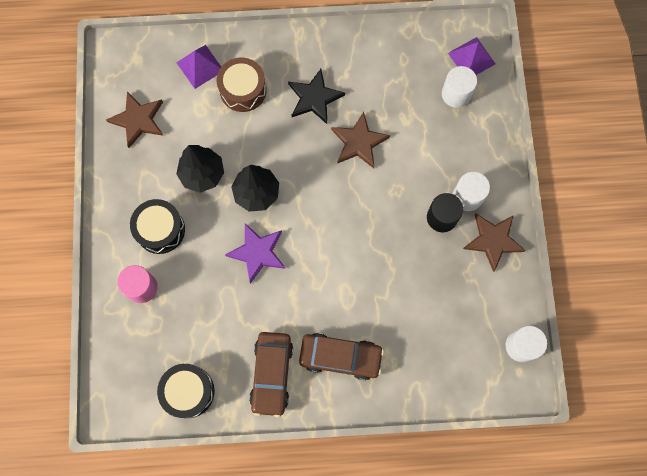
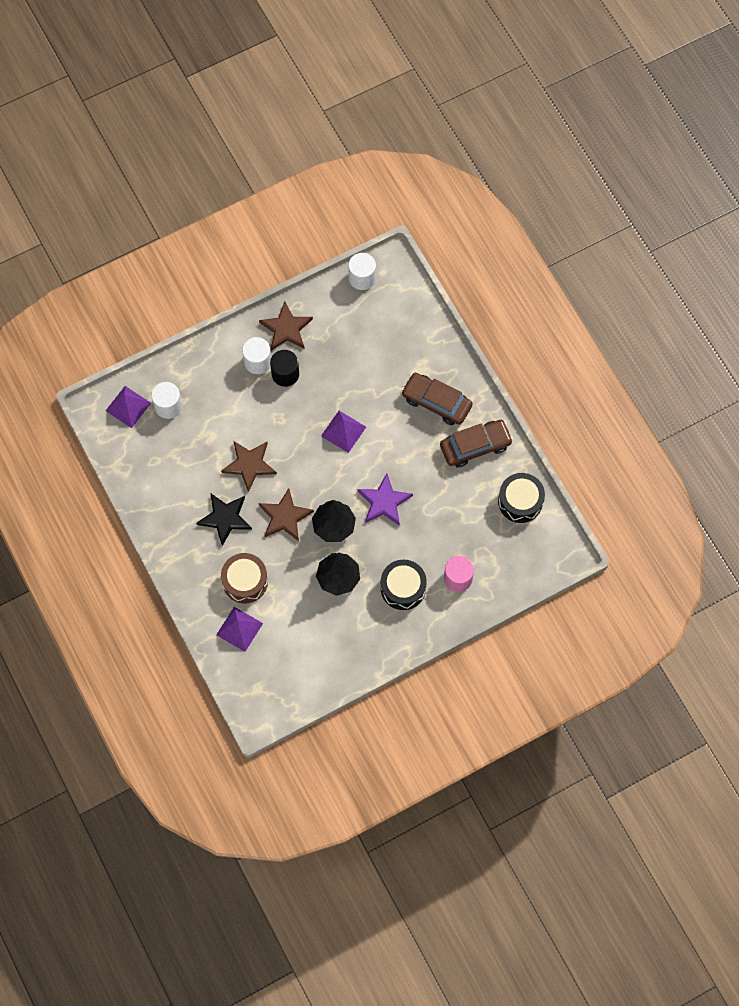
camera: 115 degrees left, 5 degrees down
brown star [106,91,164,148] -> brown star moved to [259,488,314,541]
brown car [299,333,384,380] -> brown car turned 45 degrees counterclockwise [401,373,473,425]
none -> purple pyramid [321,411,366,453]

